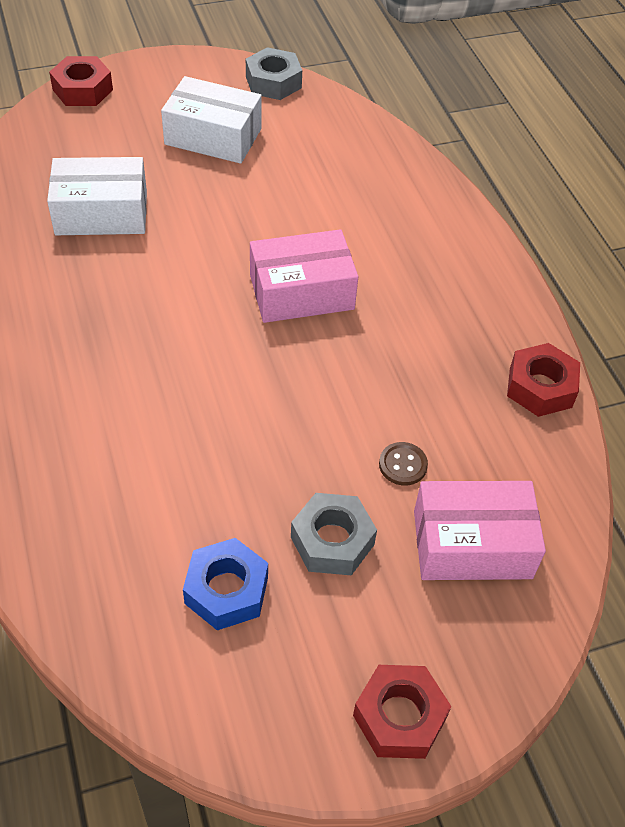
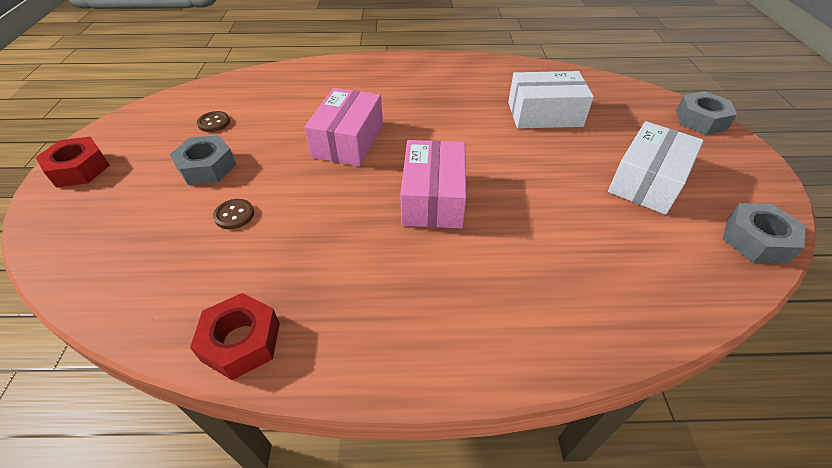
camera: 110 degrees right, 5 degrees down
white box [47,157,147,235] -> white box turned 75 degrees clockwise [508,71,594,129]
red nut [49,56,113,106] -> grey nut [676,91,737,135]
blue nut [183,538,268,630] -> brown button [197,111,230,132]
pink box [414,481,546,580] -> pink box moved to [304,88,383,166]

